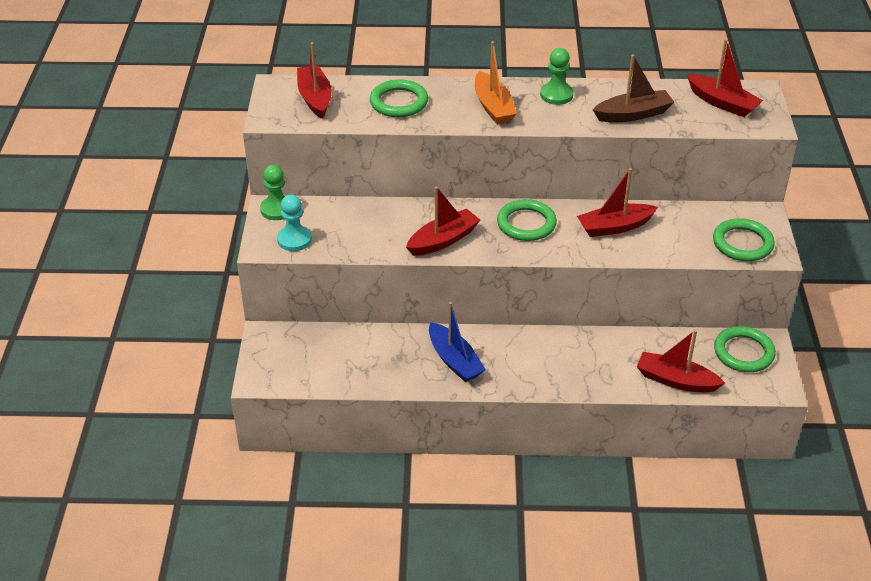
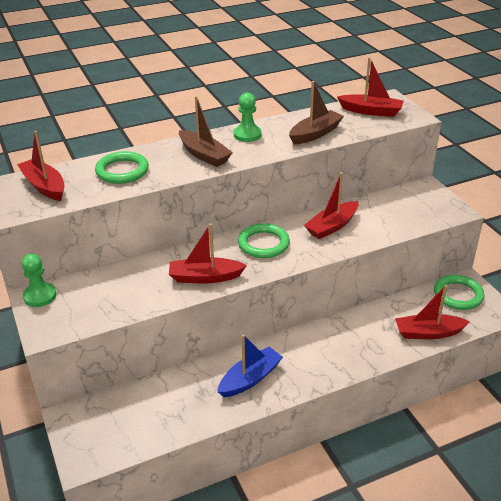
camera: 25 degrees left, 5 degrees down
turquoise pawn [277,195,312,251] -> none
red boat [406,186,480,256] -> red boat turned 120 degrees counterclockwise [169,223,247,283]
blue boat [429,302,486,382] -> blue boat turned 75 degrees counterclockwise [217,335,283,397]
orange boat [475,41,517,125] -> brown boat [179,96,233,167]
green ring [713,218,774,261] -> none

